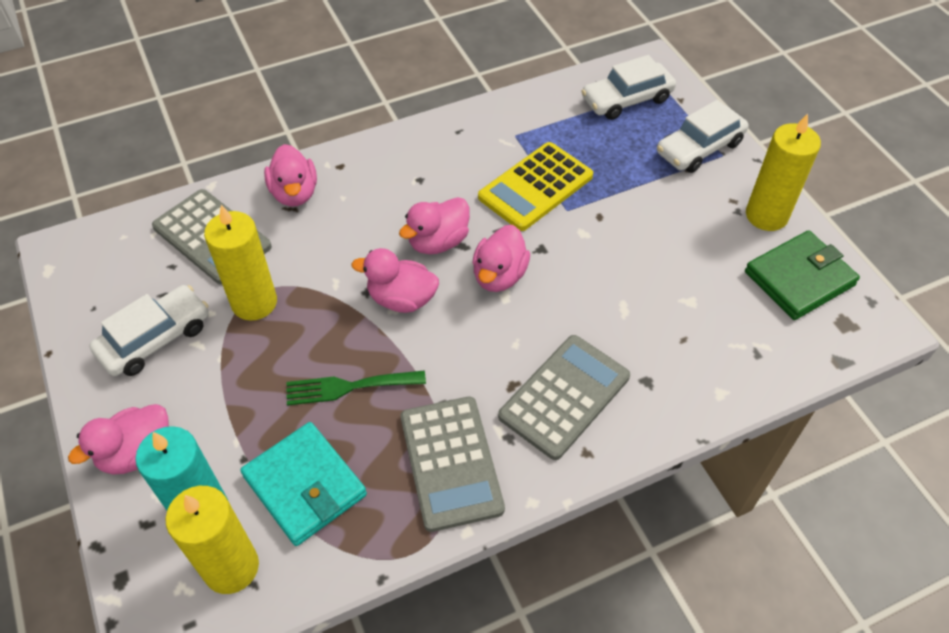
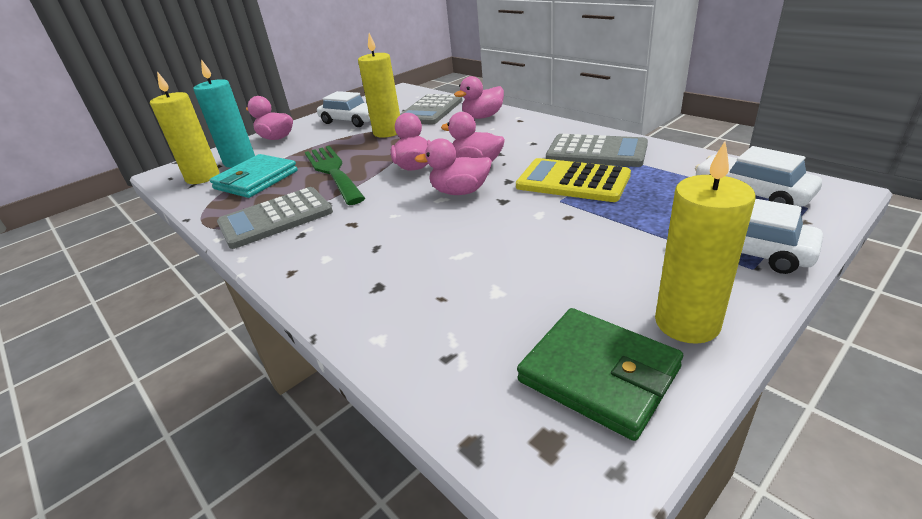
camera: 75 degrees right, 20 degrees down
green fork [286,371,426,406] -> green fork [305,146,365,205], size x1.55
grey calculator [498,335,630,460] -> grey calculator moved to [546,134,648,167]

